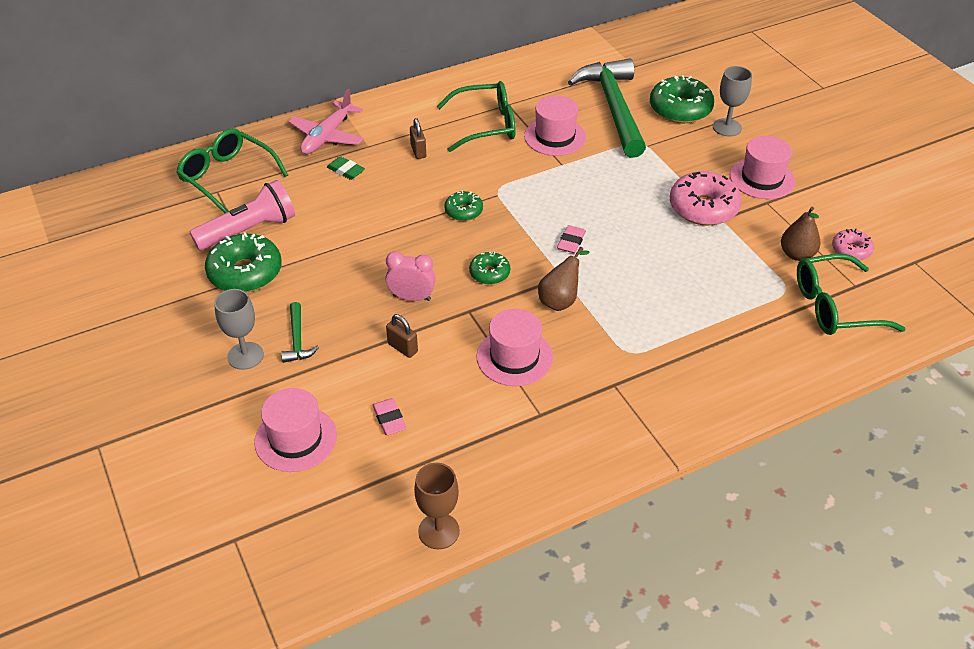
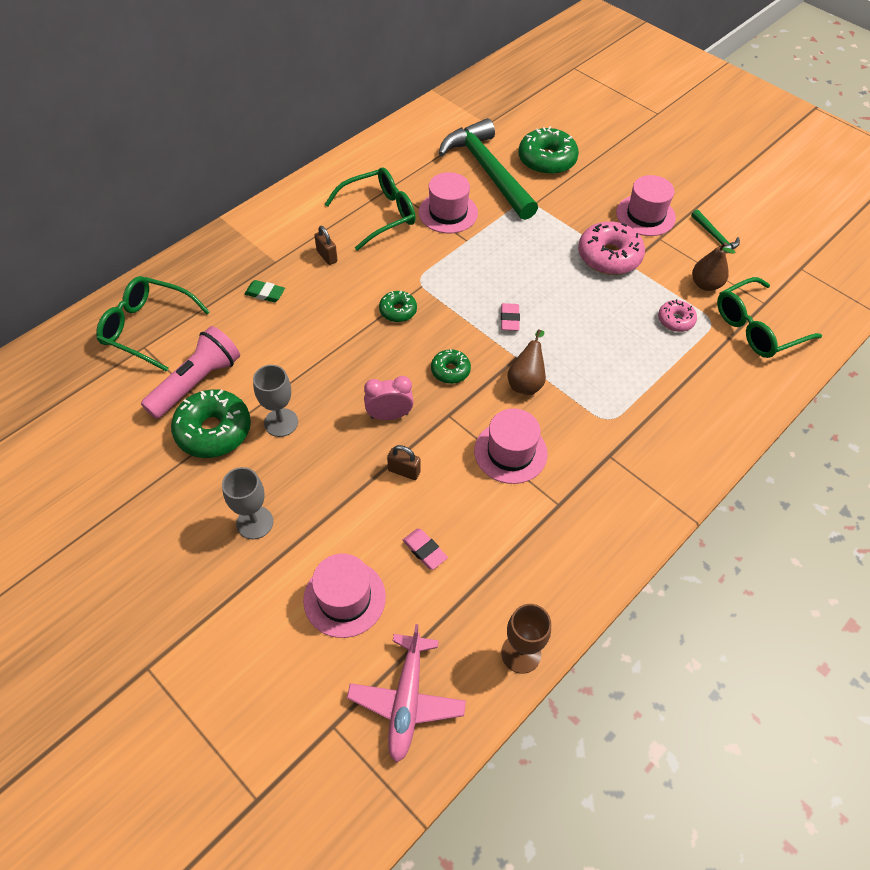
camera: 20 degrees left, 10 degrees up
green hammer [281,302,319,363] -> green hammer moved to [691,209,740,253]
pink plane [289,89,364,154] -> pink plane moved to [347,624,466,763]
grey goblet [713,66,752,136] -> grey goblet moved to [253,365,298,437]
pink donut [832,229,874,260] -> pink donut moved to [658,299,697,332]

